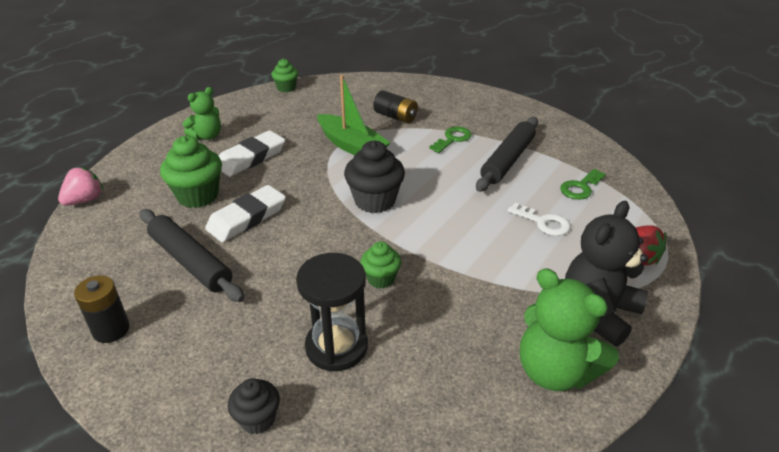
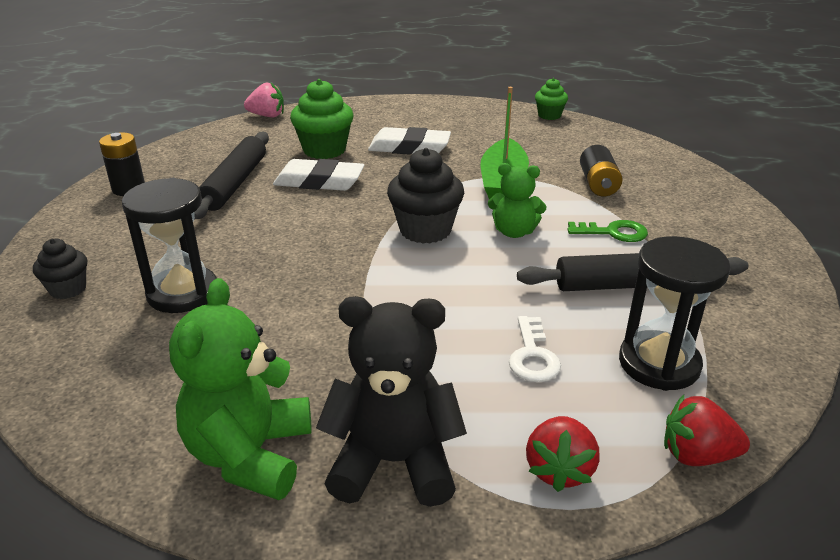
camera: 55 degrees right, 5 degrees down
green teddy bear [183,87,221,140] -> green teddy bear moved to [488,163,546,238]
green cupcake [361,242,401,289] -> none
green key [560,169,606,200] -> black hourglass [619,236,731,391]
none -> red strawberry [664,395,750,466]

